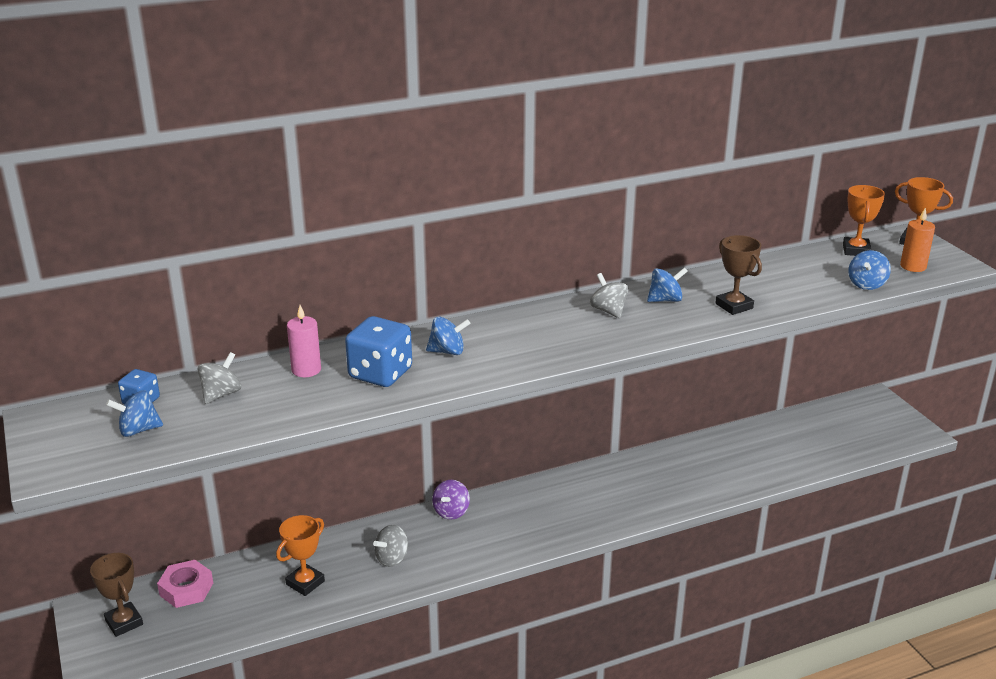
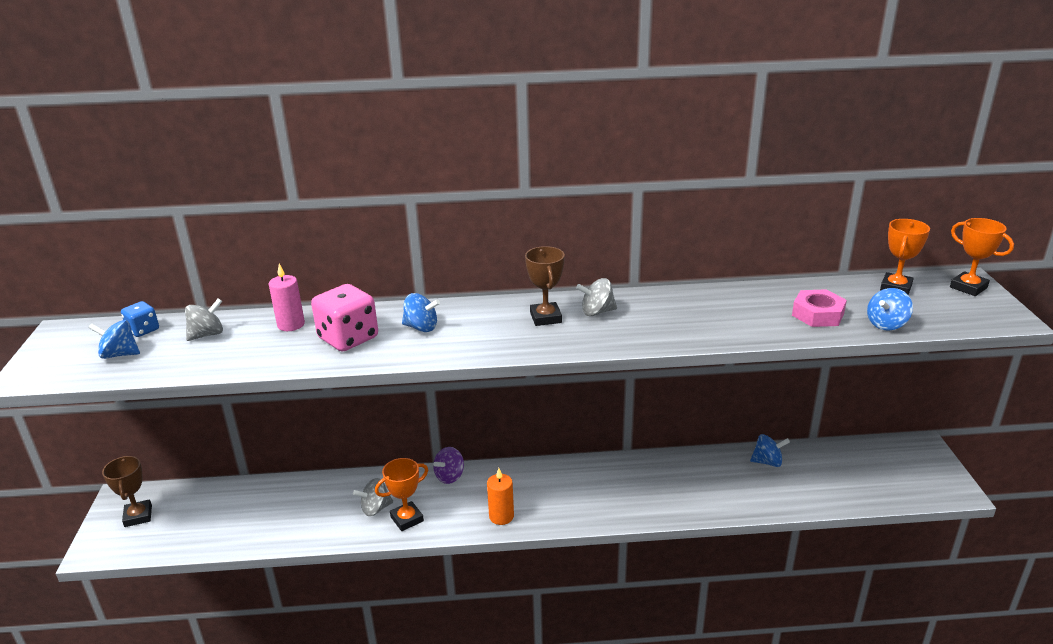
camera: 20 degrees right, 0 degrees up
pink nut [157,560,213,608] -> pink nut moved to [792,289,847,327]
orange trophy [276,515,325,596] -> orange trophy moved to [375,458,428,531]
blue dice [345,316,412,387] -> pink dice [311,284,378,352]
grey spinning top [590,273,629,318] -> grey spinning top turned 90 degrees counterclockwise [576,278,617,316]
blue spinning top [647,267,688,302] -> blue spinning top moved to [750,434,790,467]
brown trophy [715,235,762,315] -> brown trophy moved to [525,246,565,326]
orange candle [900,208,935,272] -> orange candle moved to [487,468,514,525]

